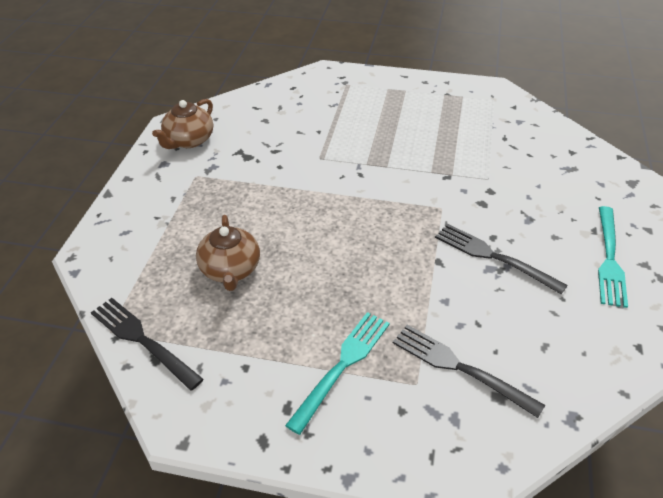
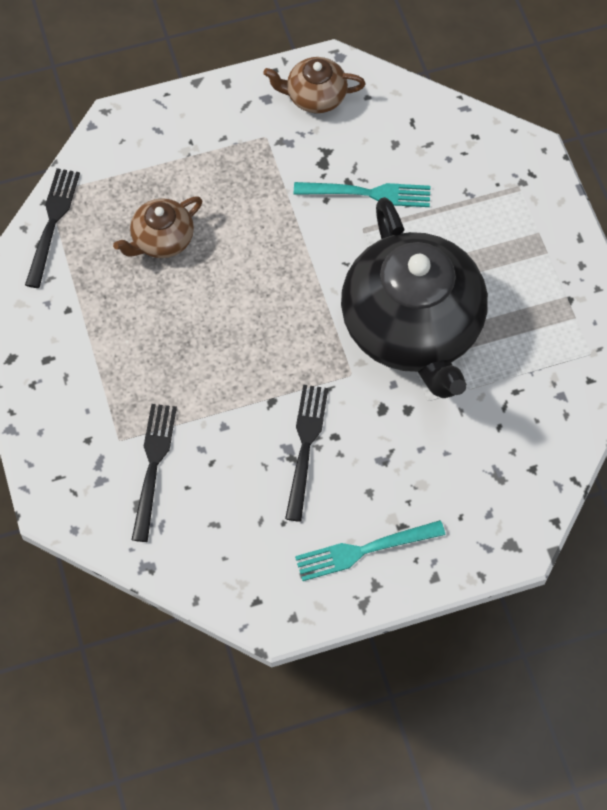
camera: 60 degrees right, 20 degrees up
turquoise fork [285,312,390,435] -> turquoise fork moved to [294,182,430,207]
none -> black teapot [341,197,488,398]

